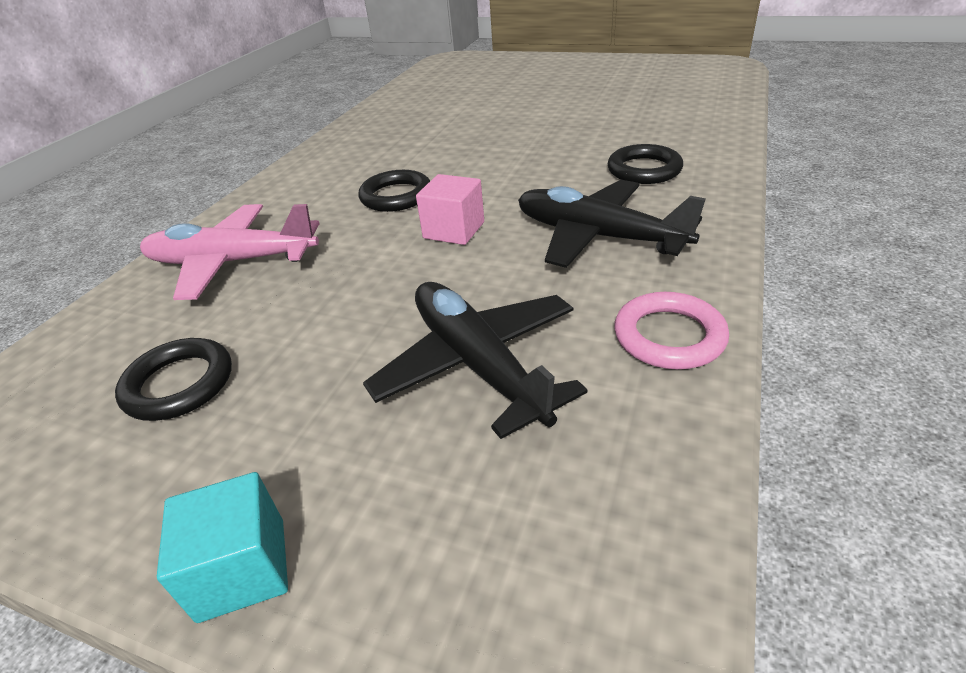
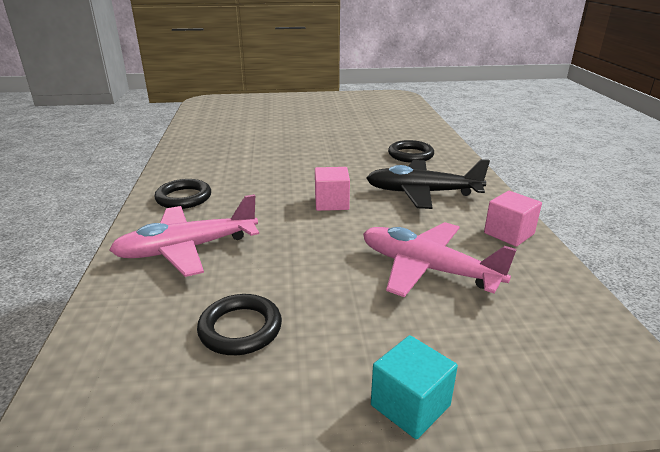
camera: 30 degrees left, 10 degrees down
black ring [358,170,430,212] -> black ring moved to [154,179,211,209]
black plane [363,282,587,439] -> pink plane [363,222,517,297]
pink ring [614,292,729,369] -> pink cube [484,191,542,246]

